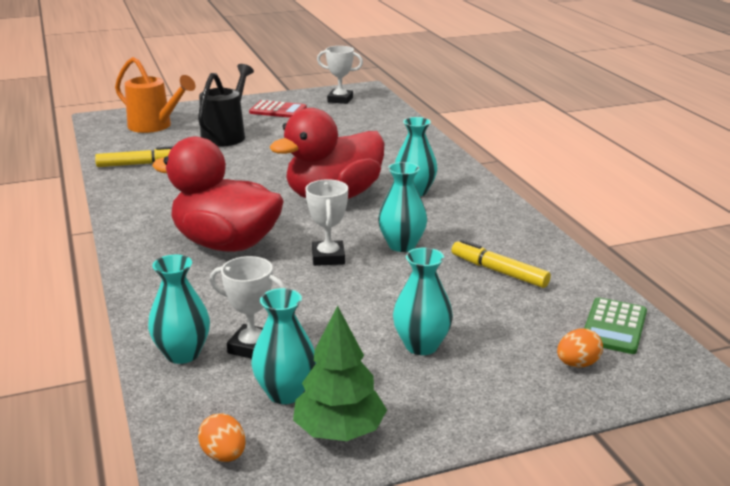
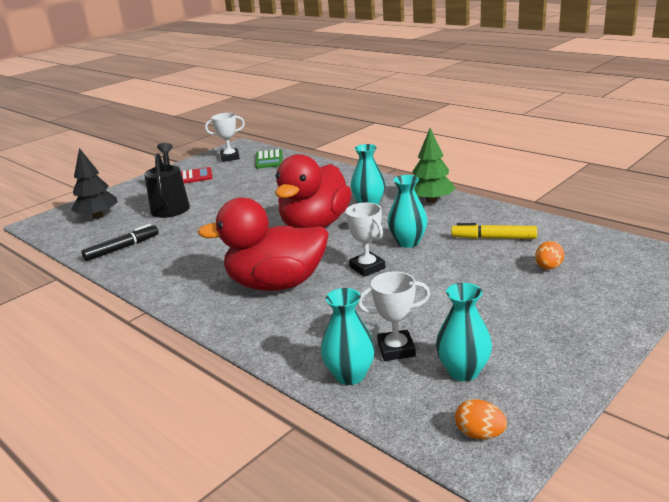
camera: 25 degrees left, 0 degrees up
yellow marker [95,146,173,167] -> black marker [81,224,159,261]
orange watering can [115,57,196,133] -> black tree [71,148,118,219]
green tree [293,305,387,441] -> green tree moved to [412,128,455,203]
turquoise vase [393,248,453,355] -> none
orange egg [557,328,603,367] -> orange egg moved to [535,241,564,270]
green calculator [584,297,647,354] -> green calculator moved to [255,149,283,169]

